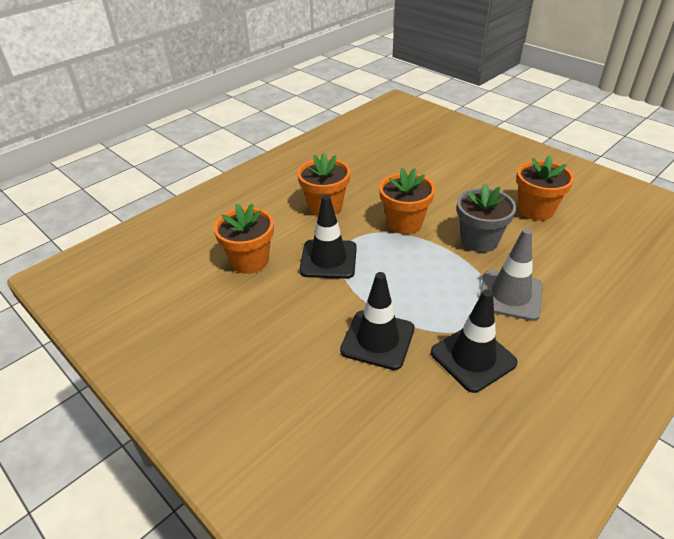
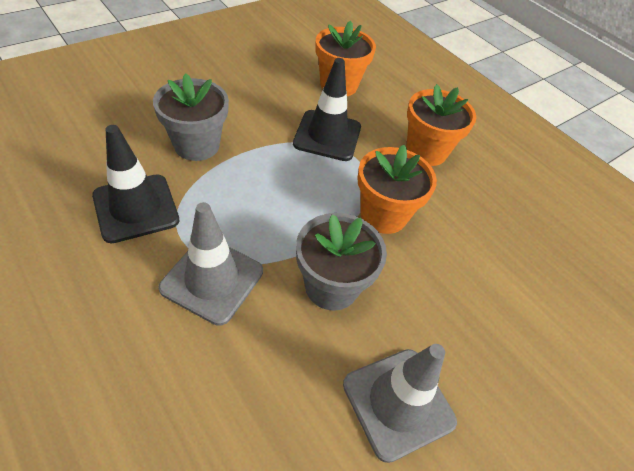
camera: 90 degrees right, 10 degrees up
black traffic cone [340,272,415,370] -> grey flower pot [153,74,229,161]
orange flower pot [516,155,574,221] -> grey traffic cone [343,344,457,463]

